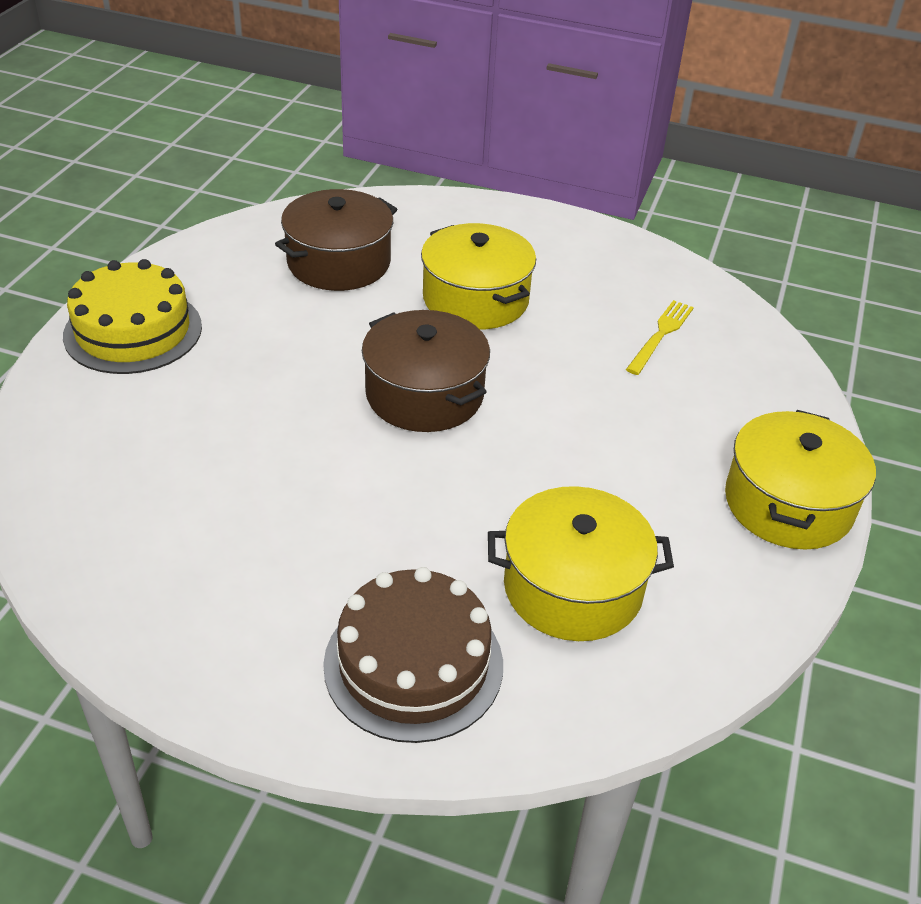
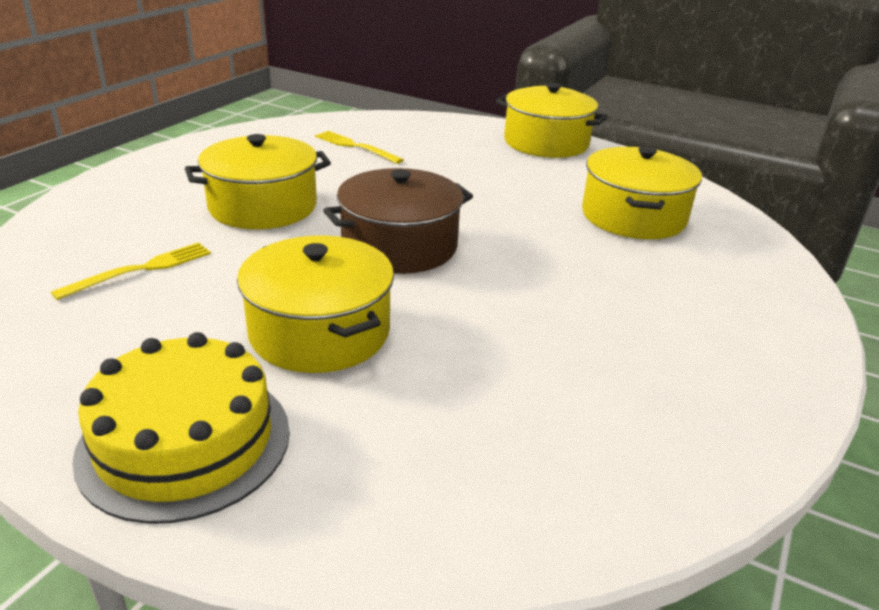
camera: 80 degrees left, 10 degrees down
brown pot [275,189,397,291] -> yellow fork [51,242,211,300]
brown cake [323,567,503,743] -> none
none -> yellow pot [237,235,394,373]

